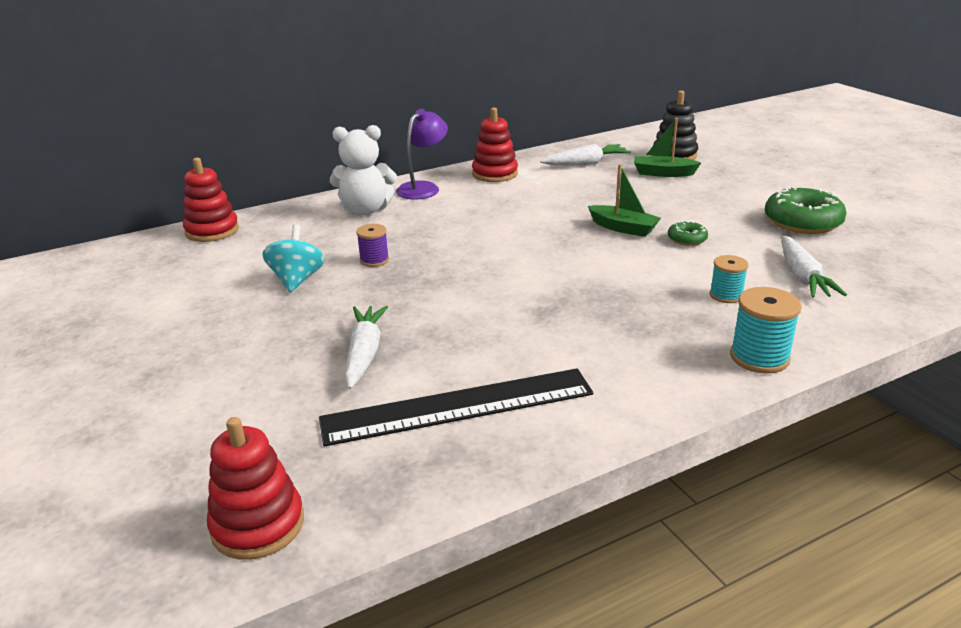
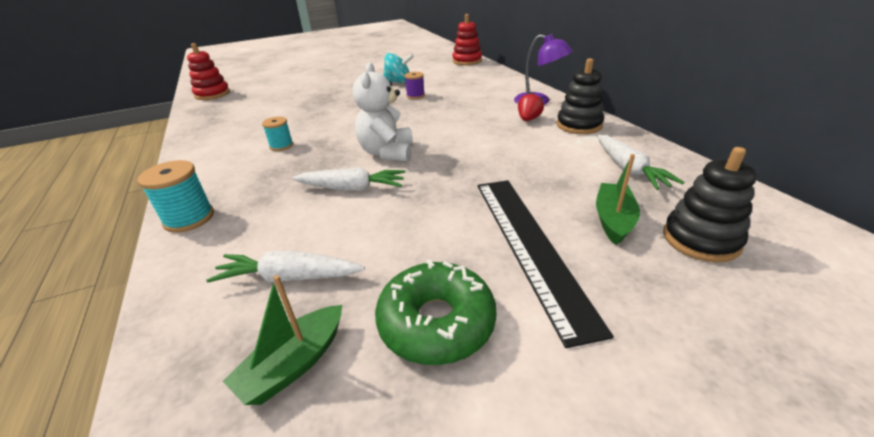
camera: 95 degrees right, 5 degrees up
black ruler [319,369,593,447] -> black ruler moved to [478,180,614,348]
white teddy bear [330,125,397,215] -> white teddy bear moved to [353,62,413,162]
white carrot [344,306,388,389] -> white carrot moved to [292,167,406,191]
red stacking toy [472,108,518,182] -> black stacking toy [557,58,604,134]
green boat [588,164,661,237] -> green boat moved to [223,275,342,405]
green donut [668,221,708,246] -> none
turquoise spool [709,255,749,303] -> turquoise spool moved to [262,117,293,151]
none -> red strawberry [518,92,544,121]

